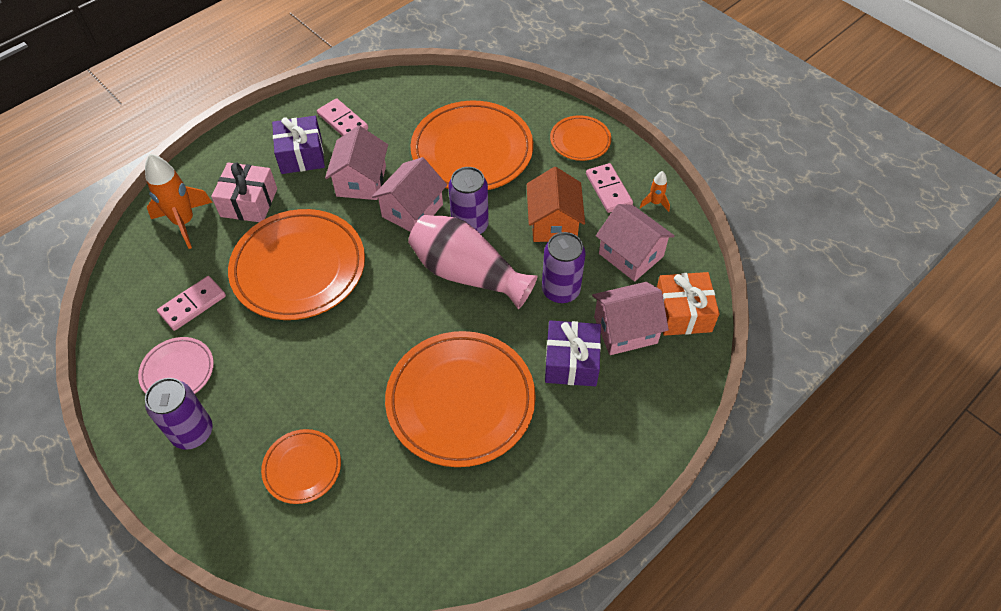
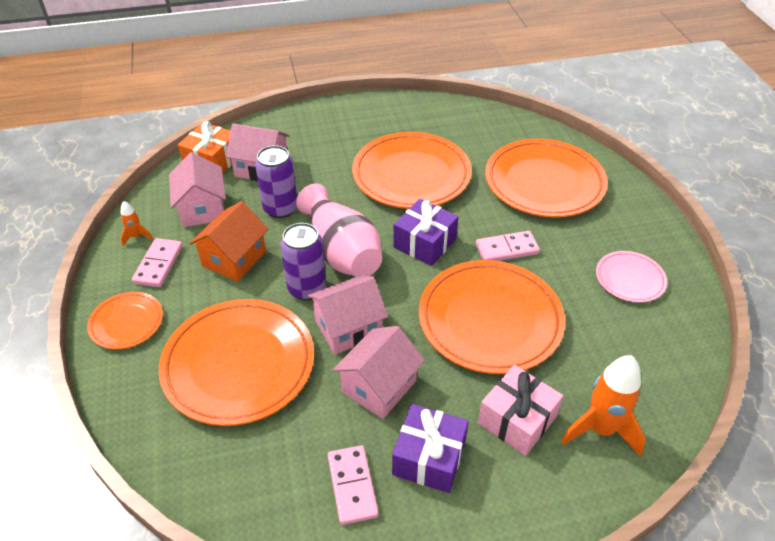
camera: 150 degrees left, 10 degrees down
purple can [145,378,213,450] -> none
pink domino [157,276,226,331] -> pink domino moved to [476,231,540,261]
orange plate [261,429,341,504] -> orange plate [485,139,608,218], size x1.98
purple gift [545,321,601,386] -> purple gift moved to [393,199,458,266]

